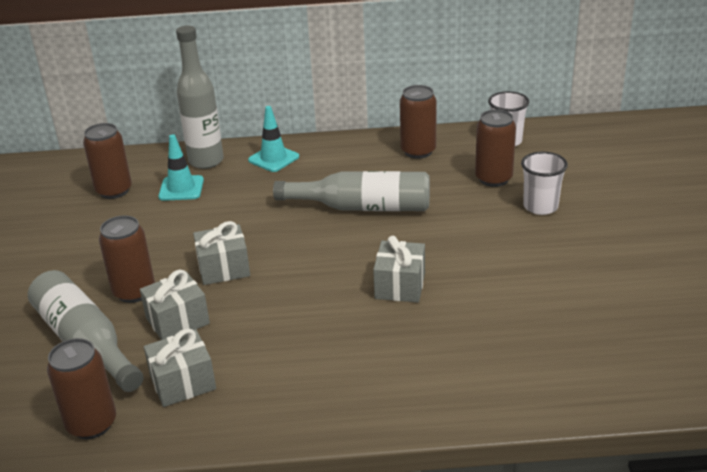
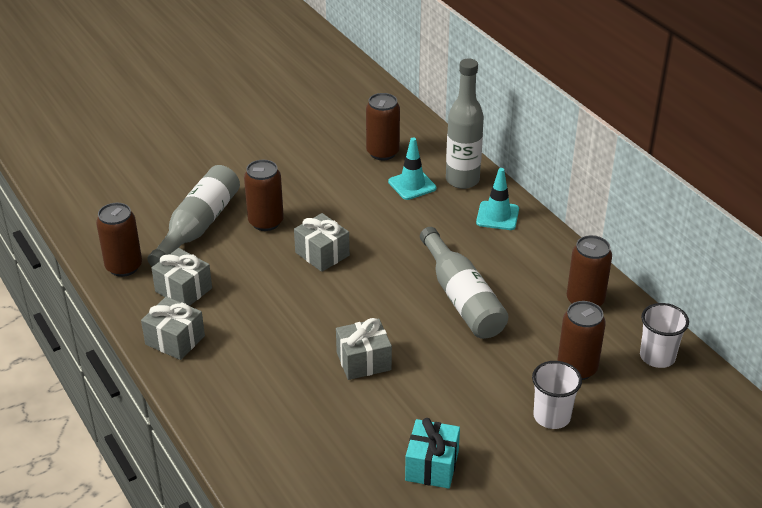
camera: 60 degrees right, 5 degrees up
grey gift [140,270,210,340] -> grey gift moved to [141,297,205,360]
none -> turquoise gift [405,418,460,489]

